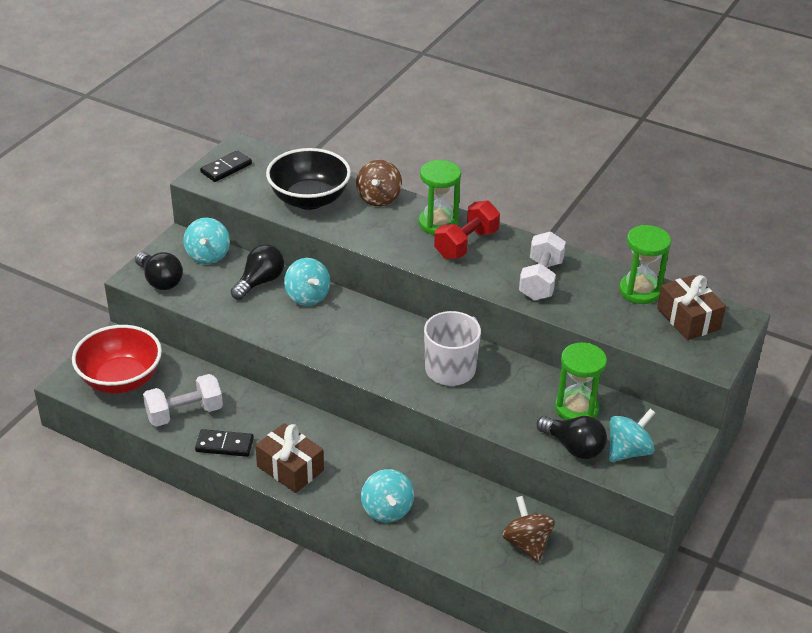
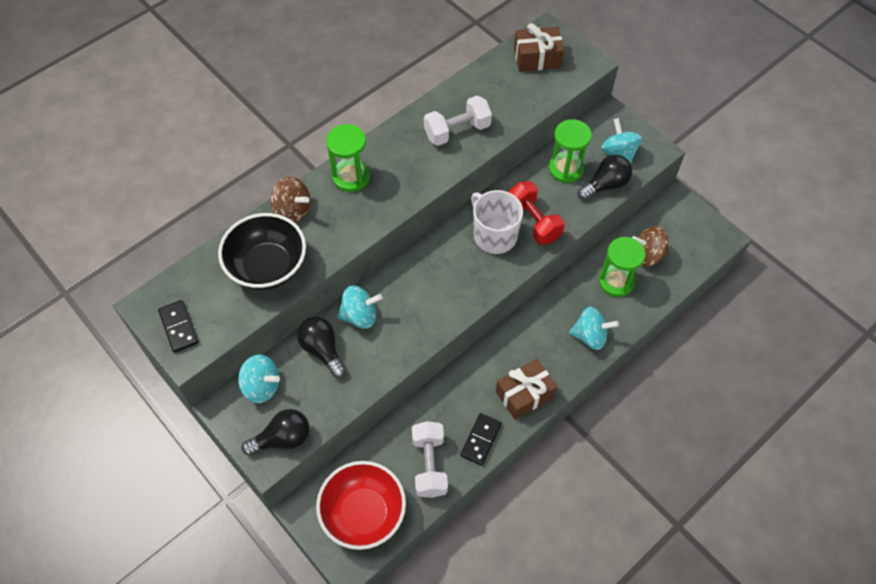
camera: 70 degrees left, 20 degrees up
red dumbbell [434,201,500,259] -> red dumbbell moved to [508,181,565,245]
white dumbbell [519,231,566,301] -> white dumbbell turned 60 degrees counterclockwise [424,95,492,146]
green hourglass [619,225,671,304] -> green hourglass moved to [599,237,645,297]

